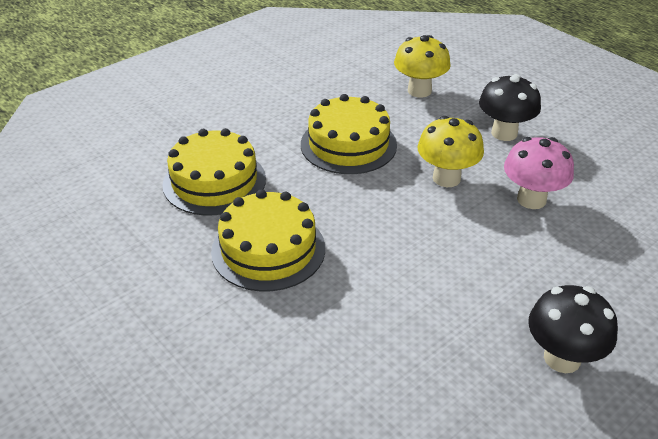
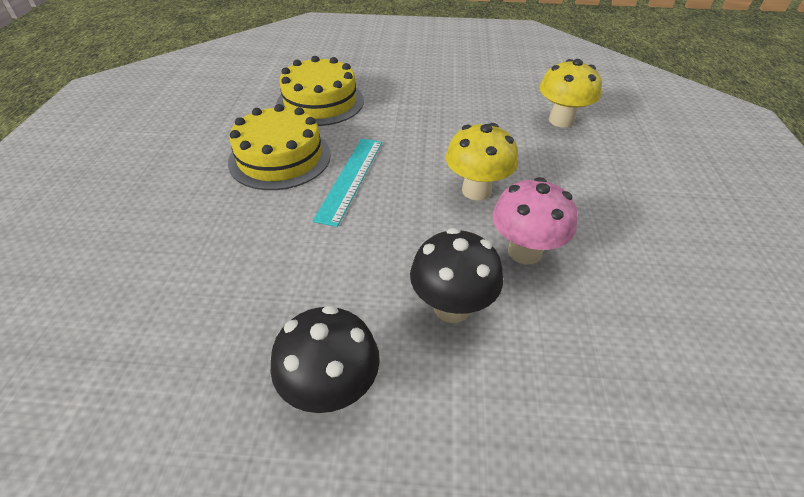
camera: 45 degrees right, 5 degrees up
yellow cake [301,94,397,174] -> none
black mushroom [479,74,541,141] -> black mushroom moved to [410,228,503,323]
none -> turquoise ruler [313,138,382,227]

